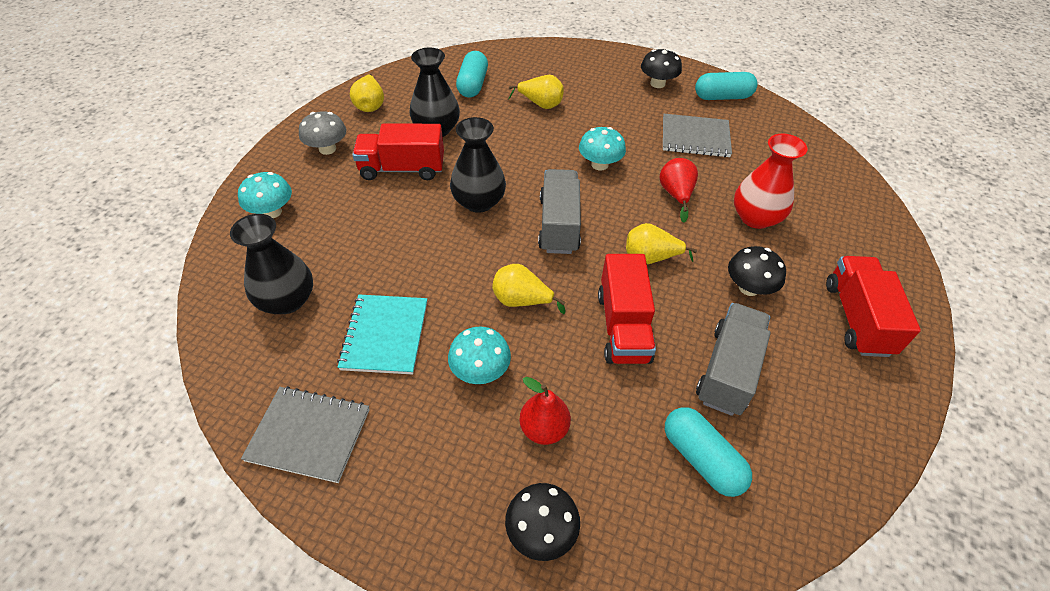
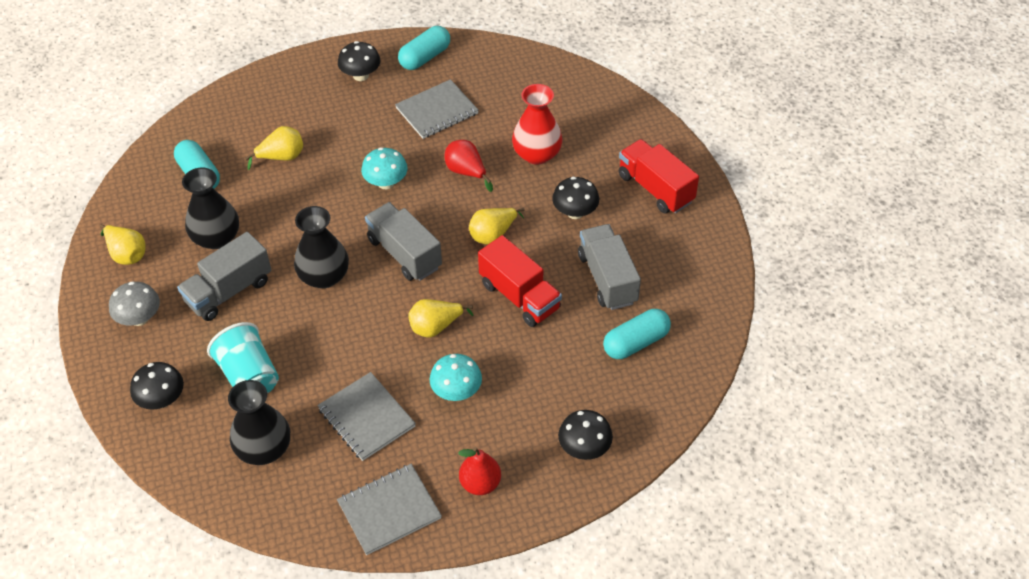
camera: 40 degrees left, 0 degrees up
turquoise mushroom [238,172,292,218] -> black mushroom [130,362,184,410]
turquoise notebook [337,294,427,375] -> grey notebook [317,372,416,461]
red truck [352,123,444,180] -> grey truck [177,232,271,321]
red pear [519,377,571,445] -> red pear moved to [458,447,501,495]
turquoise capsule [665,407,752,497] -> turquoise capsule turned 45 degrees counterclockwise [603,309,671,359]
none -> turquoise cup [207,322,279,394]

